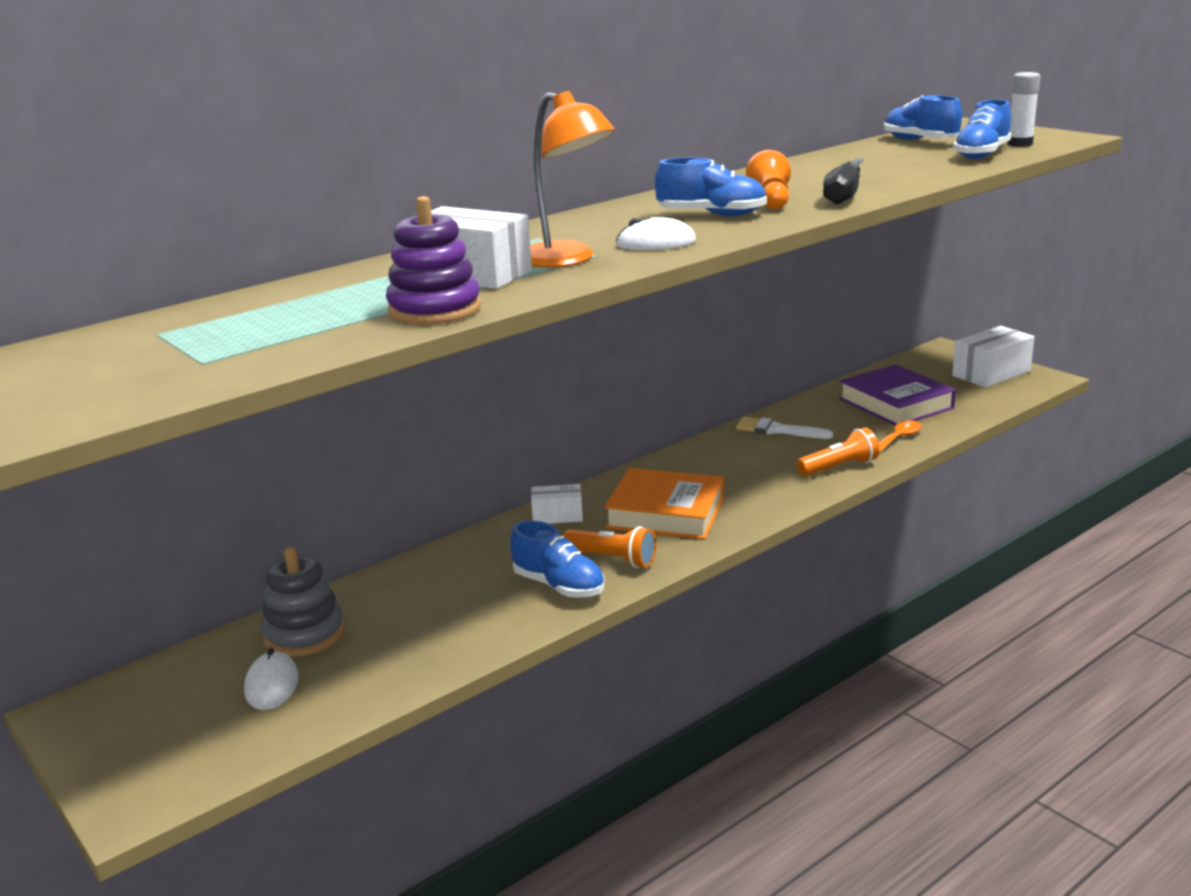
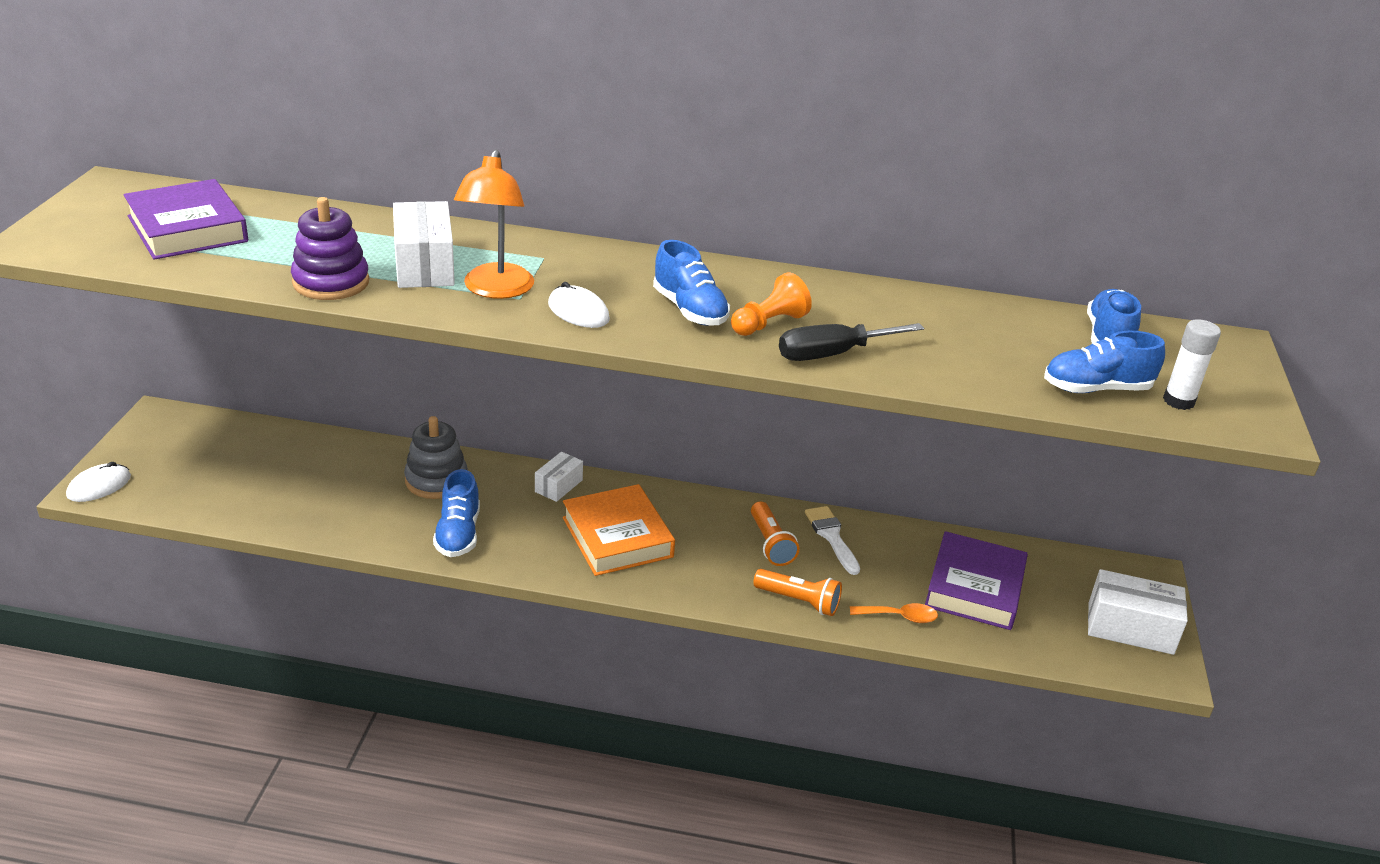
camera: 45 degrees right, 10 degrees up
white mouse [244,647,298,710] -> white mouse moved to [66,462,131,502]
grey stacking toy [261,547,345,657] -> grey stacking toy moved to [404,416,468,499]
white box [531,484,583,524] -> white box turned 75 degrees clockwise [535,452,583,502]
orange flashlight [563,526,656,568] -> orange flashlight moved to [751,501,800,566]
none -> purple book [123,179,248,260]

